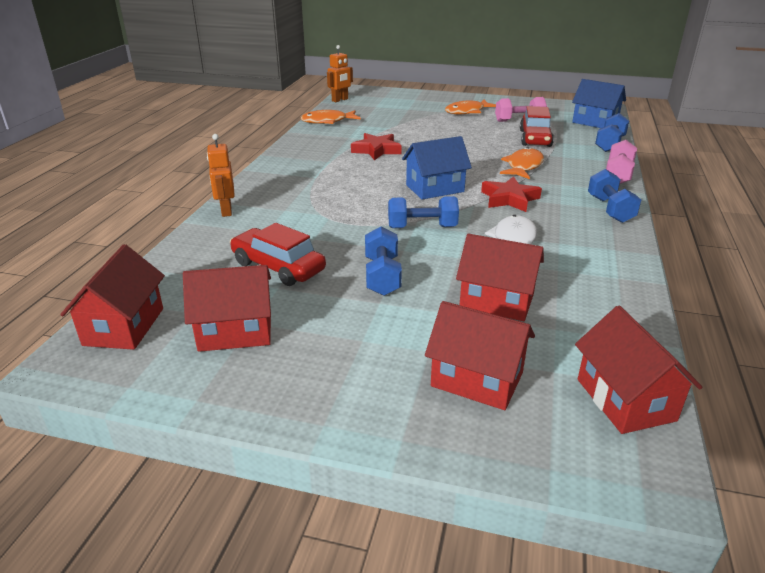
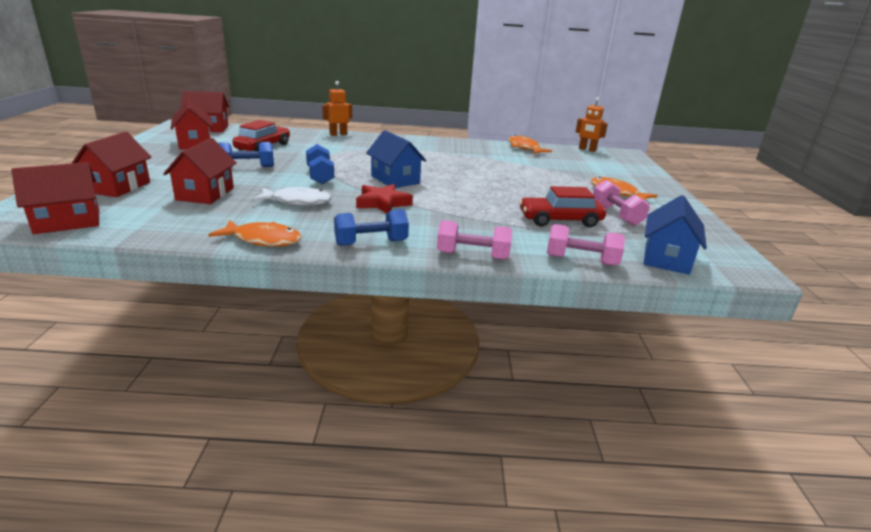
camera: 75 degrees right, 5 degrees down
red star [351,133,402,160] -> none
orange fish [500,147,544,179] -> orange fish moved to [208,220,302,247]
blue dumbbell [595,113,629,152] -> pink dumbbell [547,224,625,266]

